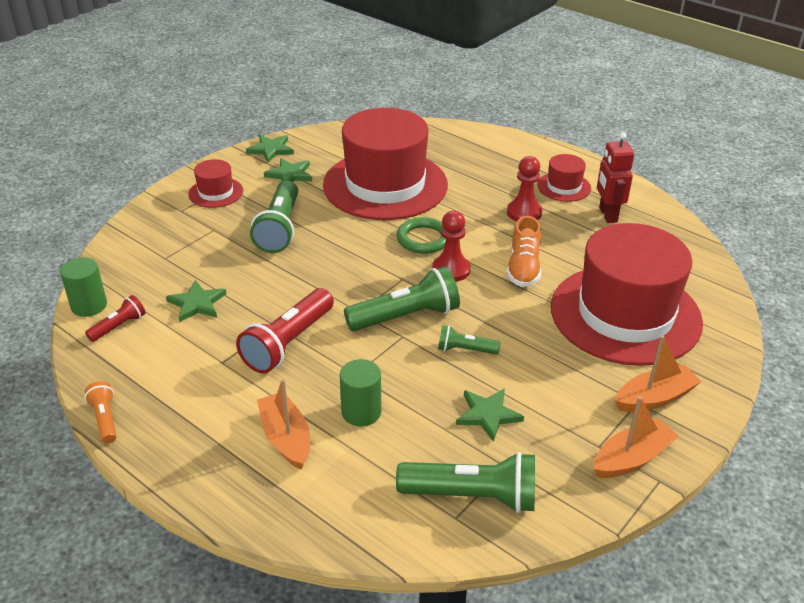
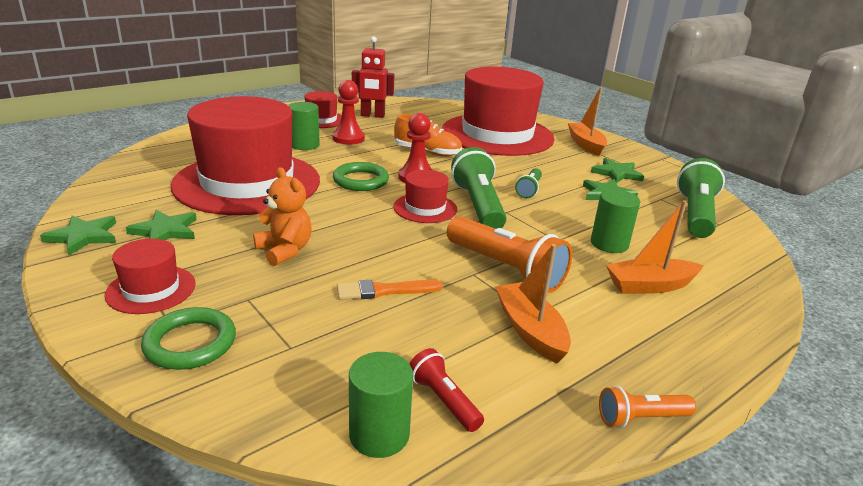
camera: 80 degrees left, 10 degrees down
green star [166,280,226,322] -> green star moved to [591,158,644,183]
red flashlight [236,288,334,373] -> orange flashlight [447,216,572,293]
green flashlight [250,180,298,253] -> orange teddy bear [253,167,312,266]
orange boat [593,396,679,478] -> orange boat moved to [495,244,571,363]
none -> green ring [141,307,236,370]
none -> green cylinder [288,102,320,150]
none -> orange brush [337,280,443,300]
none -> red hat [393,170,457,223]

